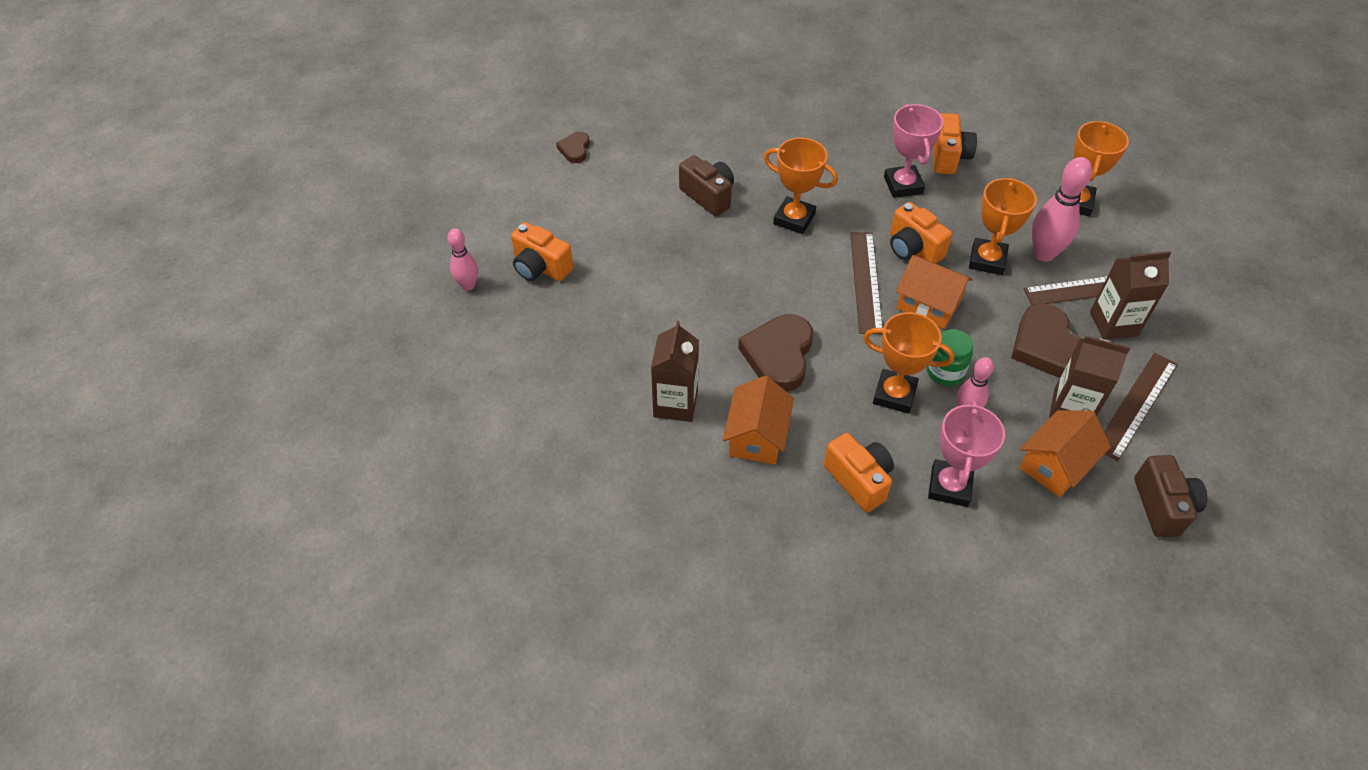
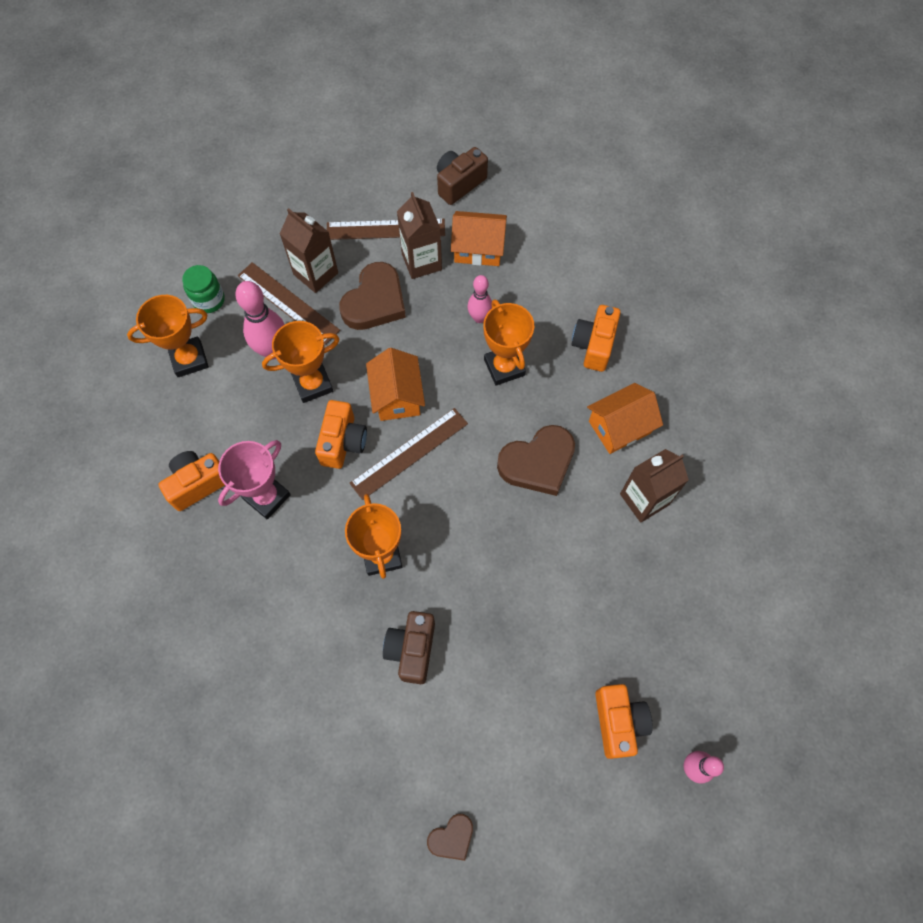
camera: 130 degrees left, 15 degrees up
green jar [927,329,973,386] -> green jar moved to [182,265,225,313]
pink trophy [928,400,1005,507] -> none

